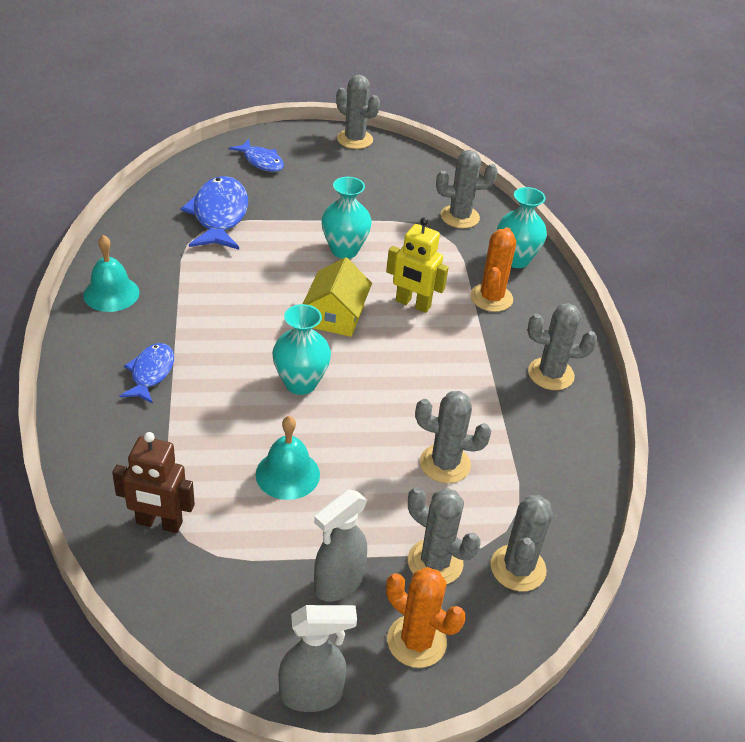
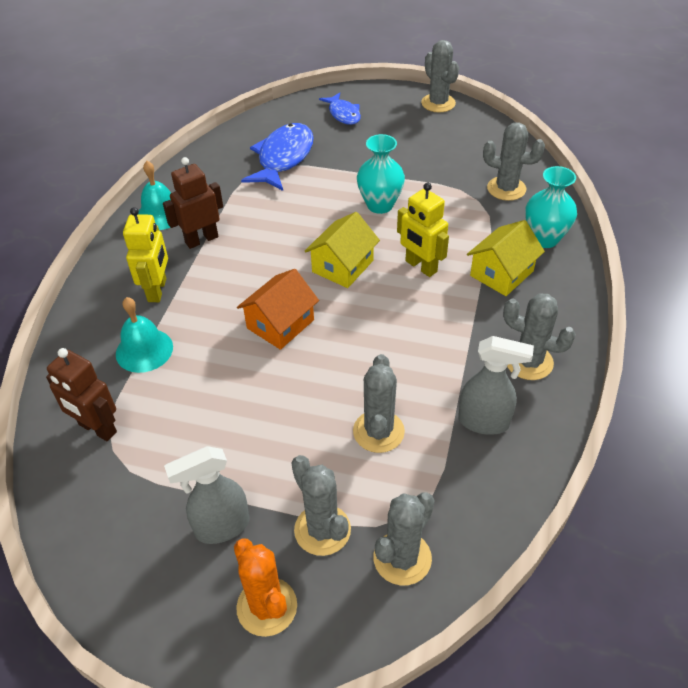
camera: 25 degrees right, 5 degrees up
blue fish [119,343,174,404] -> yellow robot [123,207,168,302]
turquoise bell [256,416,320,500] -> turquoise bell moved to [116,297,173,373]
turquoise vase [272,304,331,395] -> orange house [237,269,319,350]
grey spray bottle [279,605,357,712] -> grey spray bottle moved to [458,336,534,435]
grey cactus [415,391,491,483] -> grey cactus turned 60 degrees clockwise [353,354,405,453]
orange cactus [470,227,516,312] -> yellow house [467,220,545,296]
none -> brown robot [163,157,223,249]

